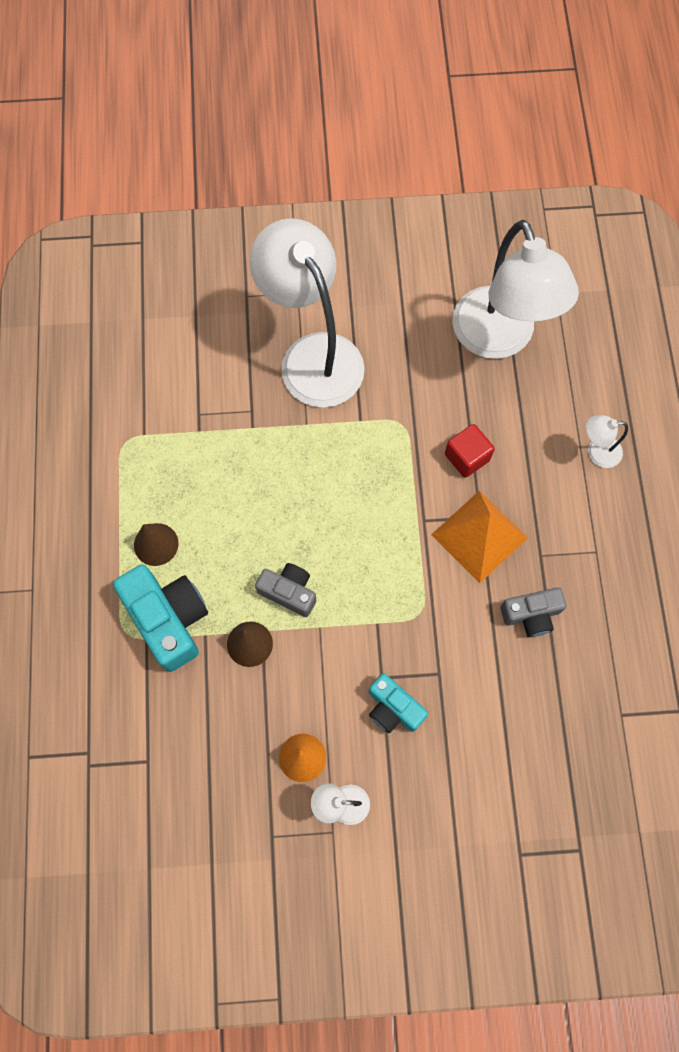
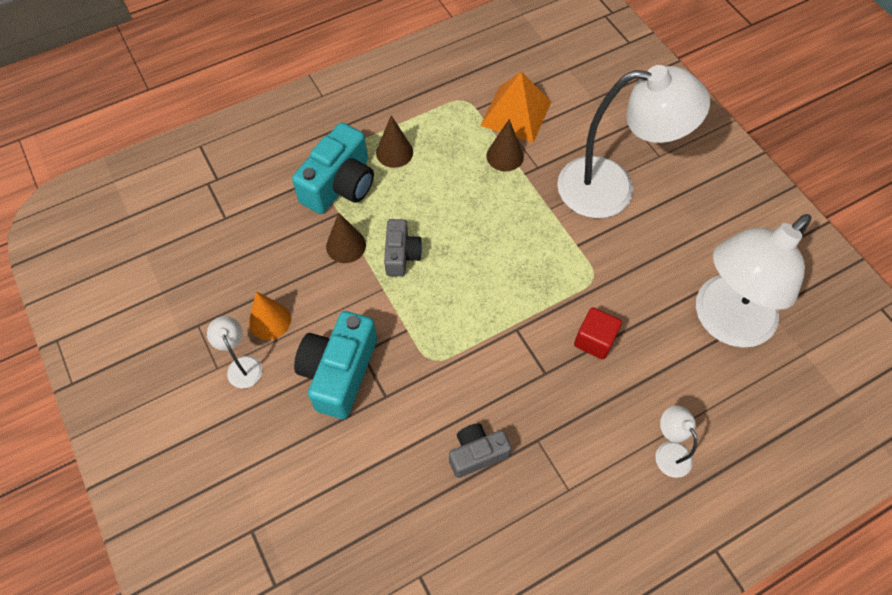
camera: 65 degrees right, 10 degrees down
white lamp [250,218,365,408] -> white lamp turned 60 degrees clockwise [557,65,710,218]
turquoise camera [369,673,428,733] -> turquoise camera [294,311,377,419], size x1.67
orange pyramid [431,491,527,583] -> orange pyramid moved to [480,72,551,142]
grey camera [500,588,566,637] -> grey camera turned 105 degrees clockwise [449,423,511,478]
none -> brown cone [486,119,524,171]

